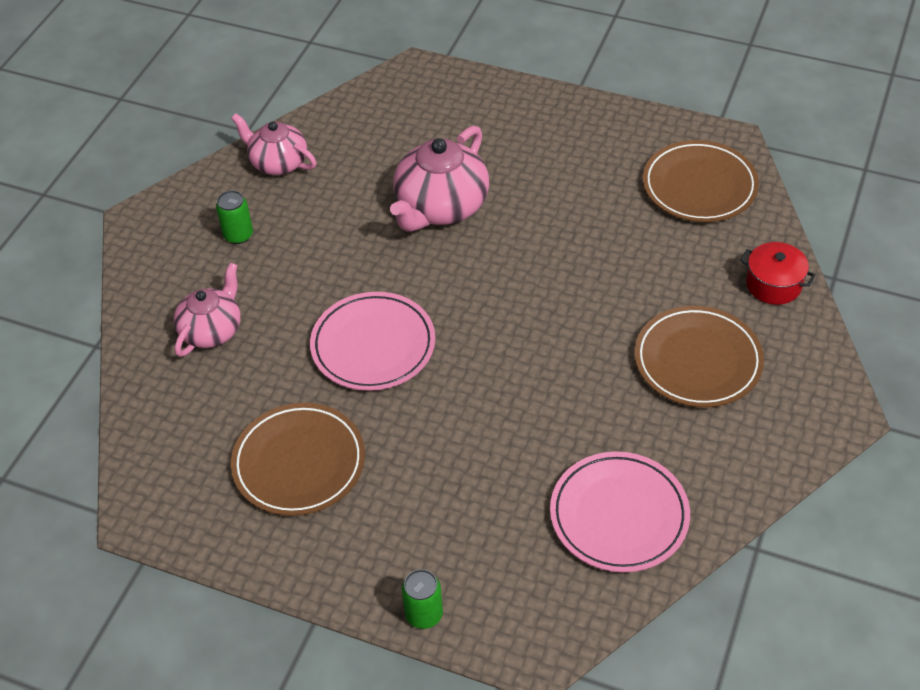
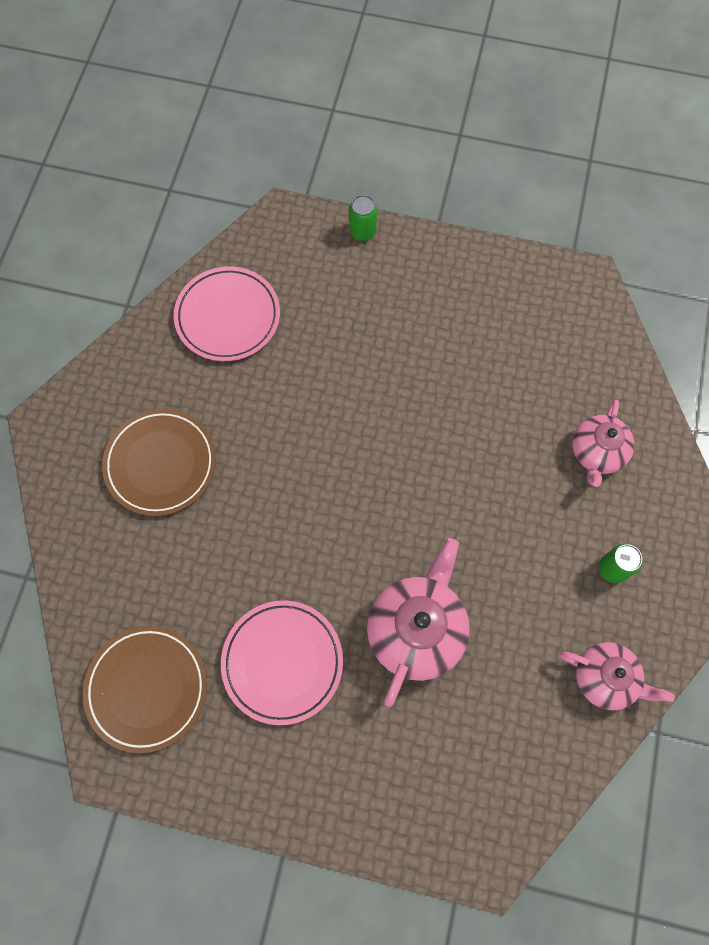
camera: 170 degrees right, 20 degrees up
brown plate [231,403,365,516] -> none
pink plate [310,292,435,391] -> pink plate moved to [221,600,343,725]
red pot [740,242,816,305] -> none

